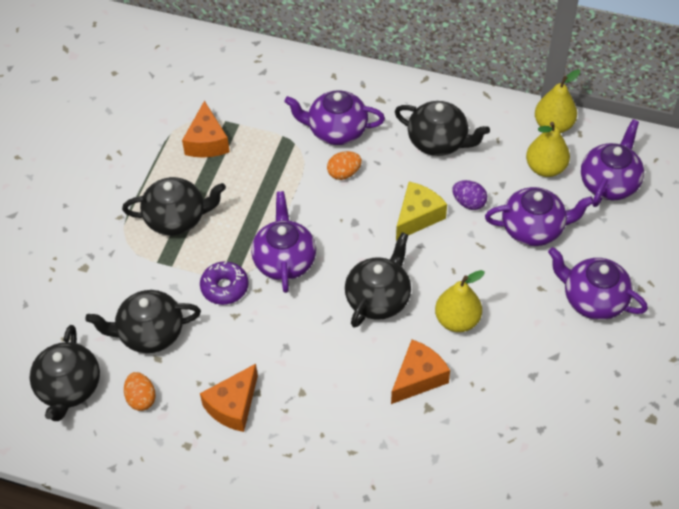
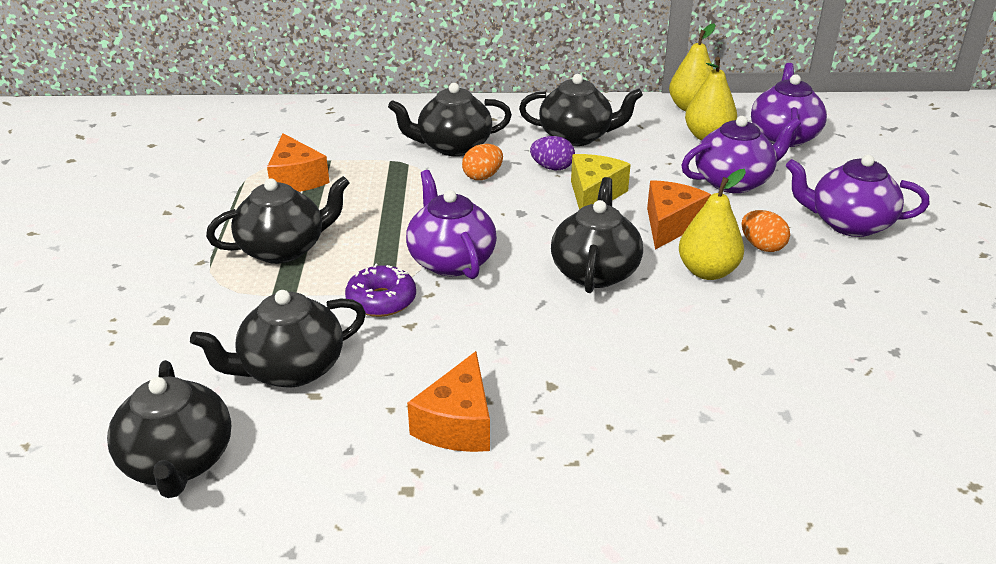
camera: 20 degrees left, 20 degrees down
orange egg [124,372,156,411] -> orange egg moved to [741,210,790,252]
purple teapot [284,90,385,145] -> black teapot [388,83,512,156]
orange cheese [391,340,450,404] -> orange cheese moved to [647,180,711,250]
purple egg [452,180,487,210] -> purple egg moved to [530,136,575,170]

